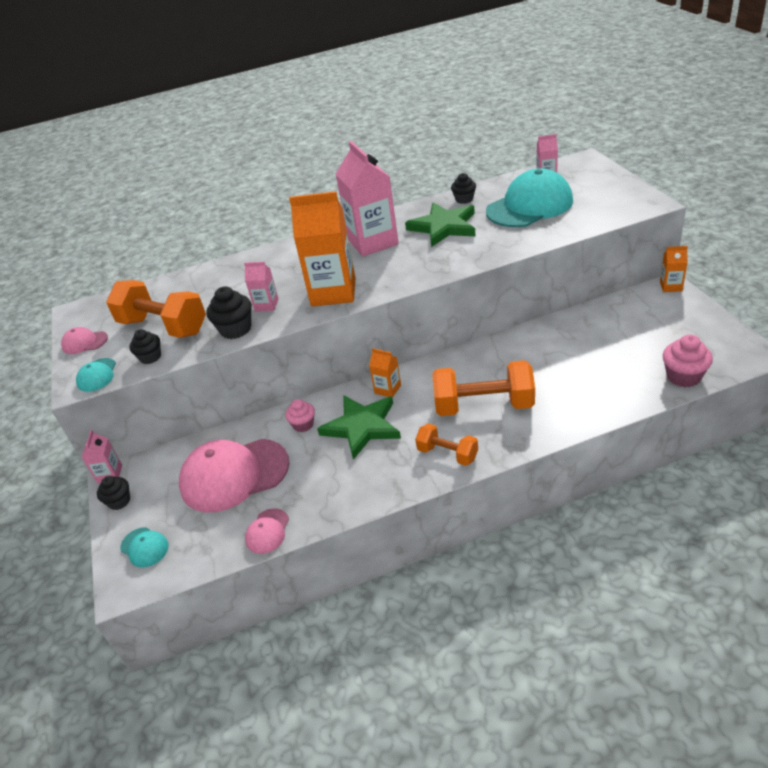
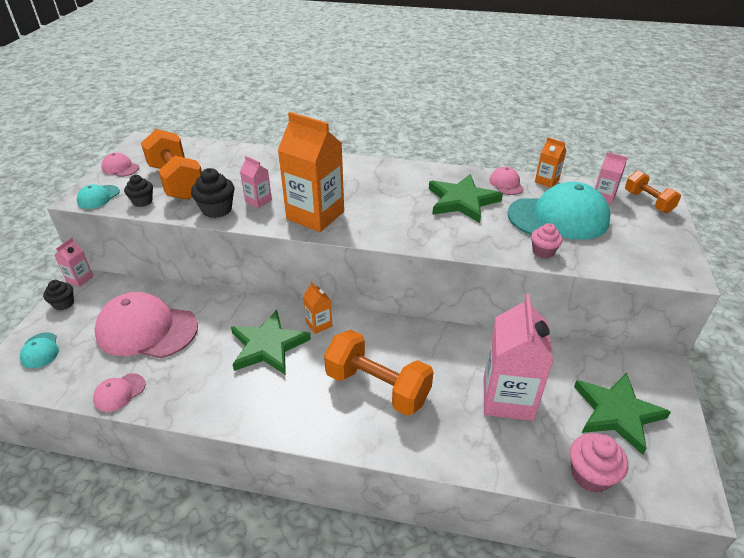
camera: 25 degrees right, 0 degrees up
pink cupcake [285,399,315,432] -> pink cupcake moved to [531,223,563,258]
pink carton [336,141,399,257] -> pink carton moved to [484,294,553,421]
orange dumbbell [415,423,478,466] -> orange dumbbell moved to [625,170,681,213]
black cupcake [451,173,476,204] -> pink cap [489,167,524,195]
orange carton [660,246,688,292] -> orange carton moved to [535,137,566,188]
none -> green star [574,373,671,455]

